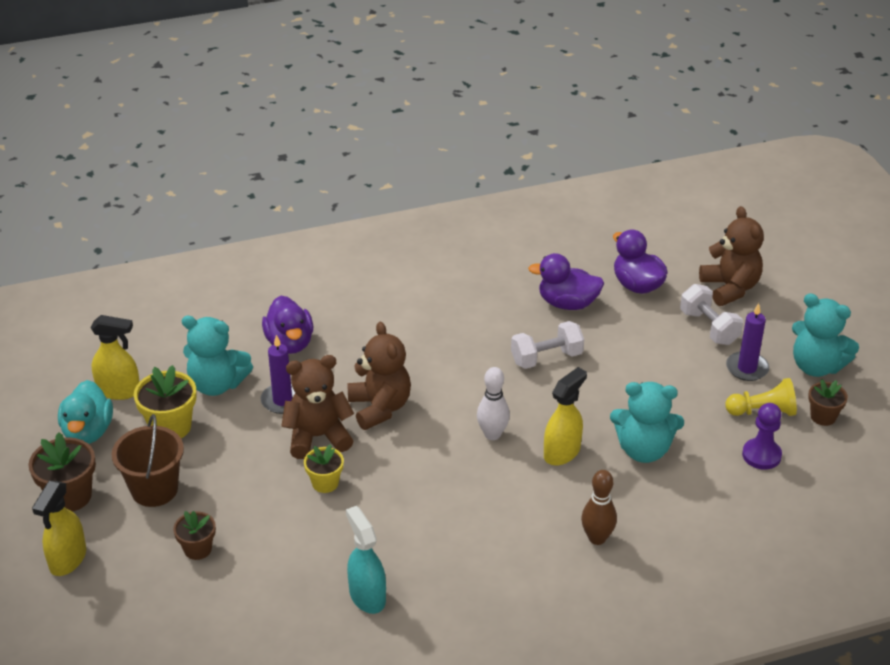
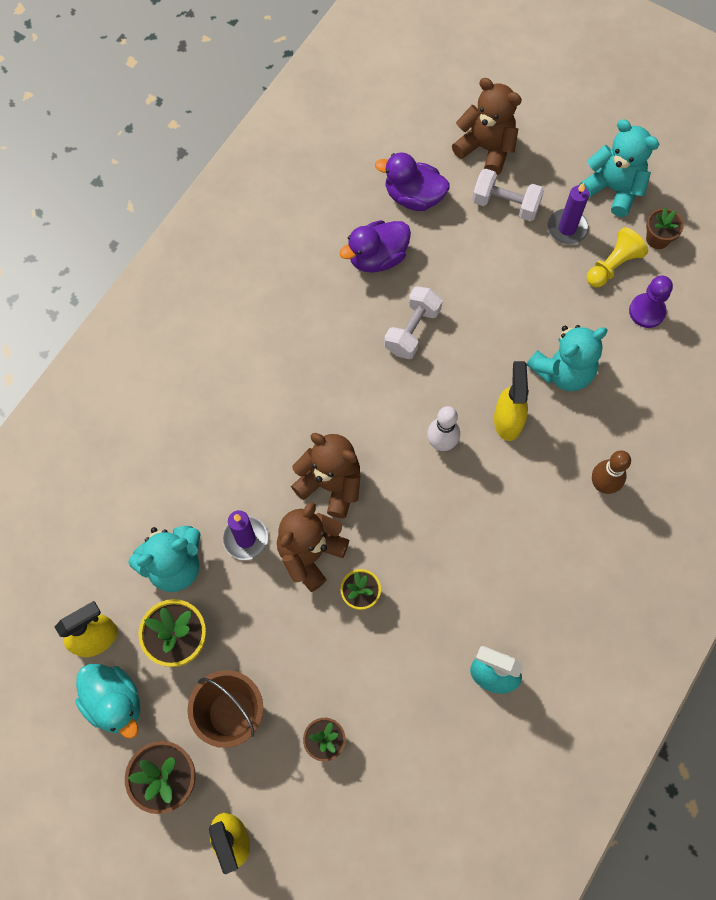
camera: 40 degrees left, 30 degrees up
purple duck [262,296,313,354] -> none
turquoise teddy bear [792,293,859,377] -> turquoise teddy bear turned 135 degrees counterclockwise [579,119,659,217]

